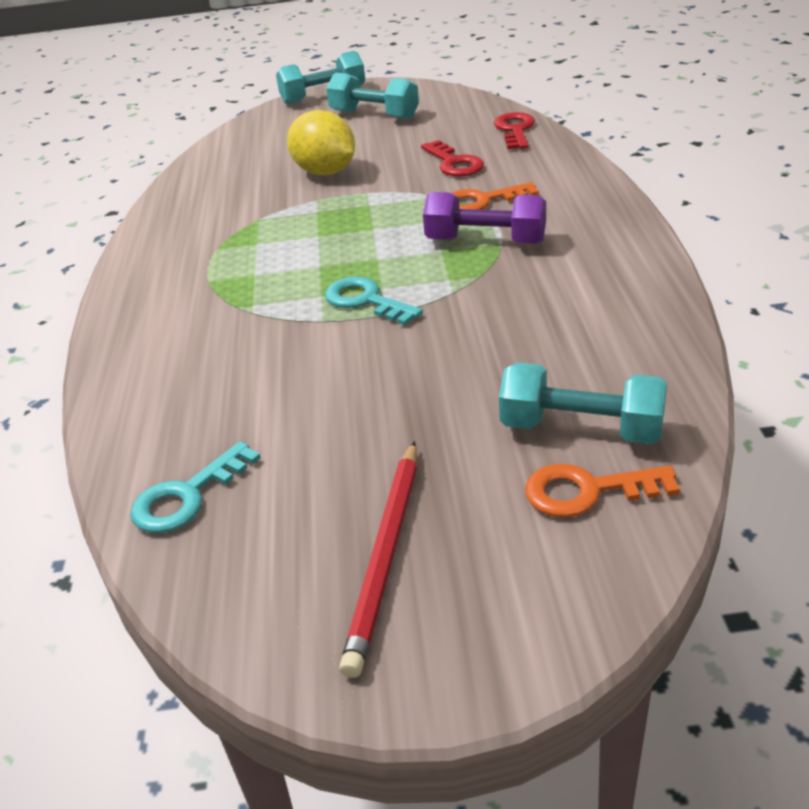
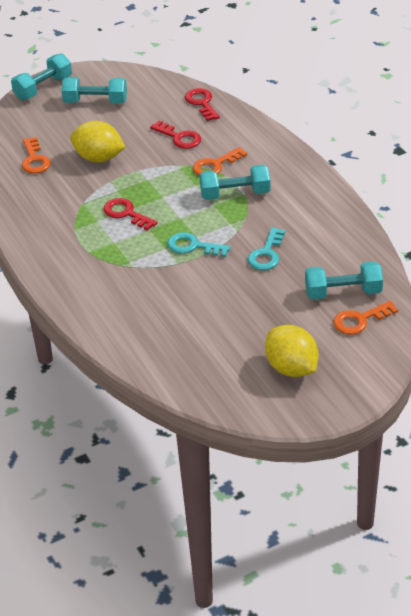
camera: 25 degrees left, 5 degrees up
turquoise key [130,441,260,533] -> turquoise key moved to [248,227,285,270]
red pencil [339,441,417,678] -> yellow lemon [265,325,318,377]
purple dumbbell [423,192,546,244] -> turquoise dumbbell [199,165,271,200]
none -> orange key [22,137,51,173]
none -> red key [103,198,157,231]

